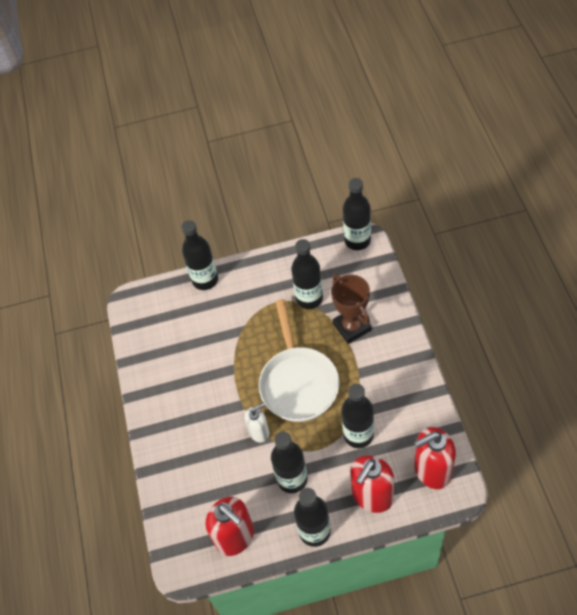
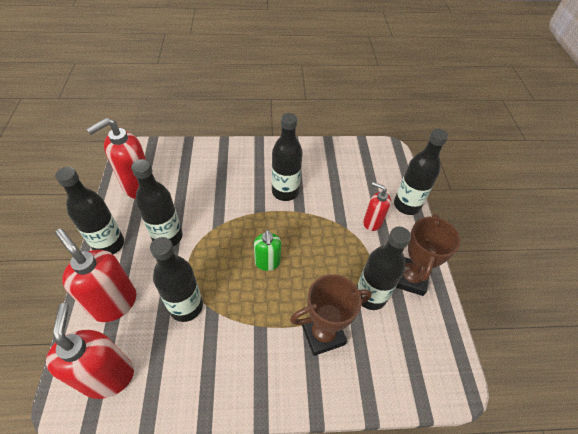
camera: 90 degrees right, 5 degrees down
white soap dispenser [244,402,269,443] -> none
white pan [259,299,339,422] -> green soap dispenser [254,230,281,271]
black bottle [343,178,371,250] -> black bottle moved to [272,113,303,201]
none -> red soap dispenser [363,182,391,231]
none -> brown trophy [396,214,461,296]

